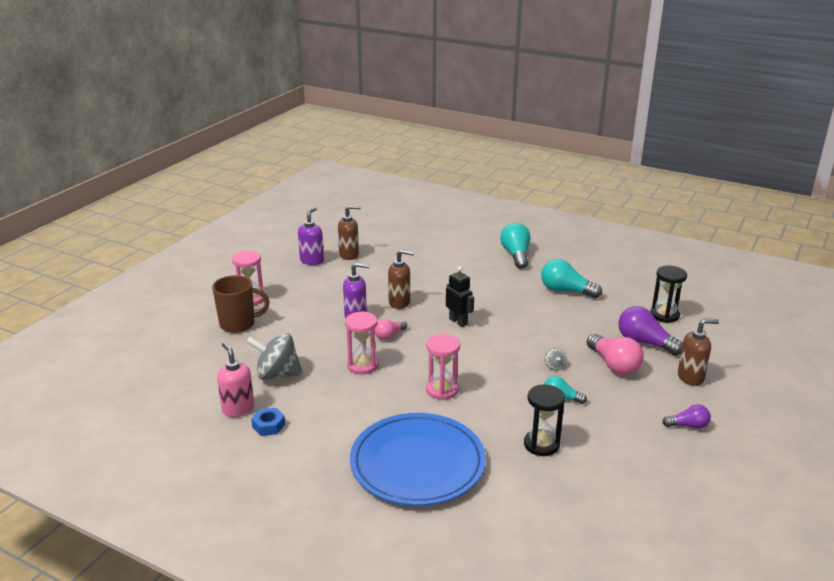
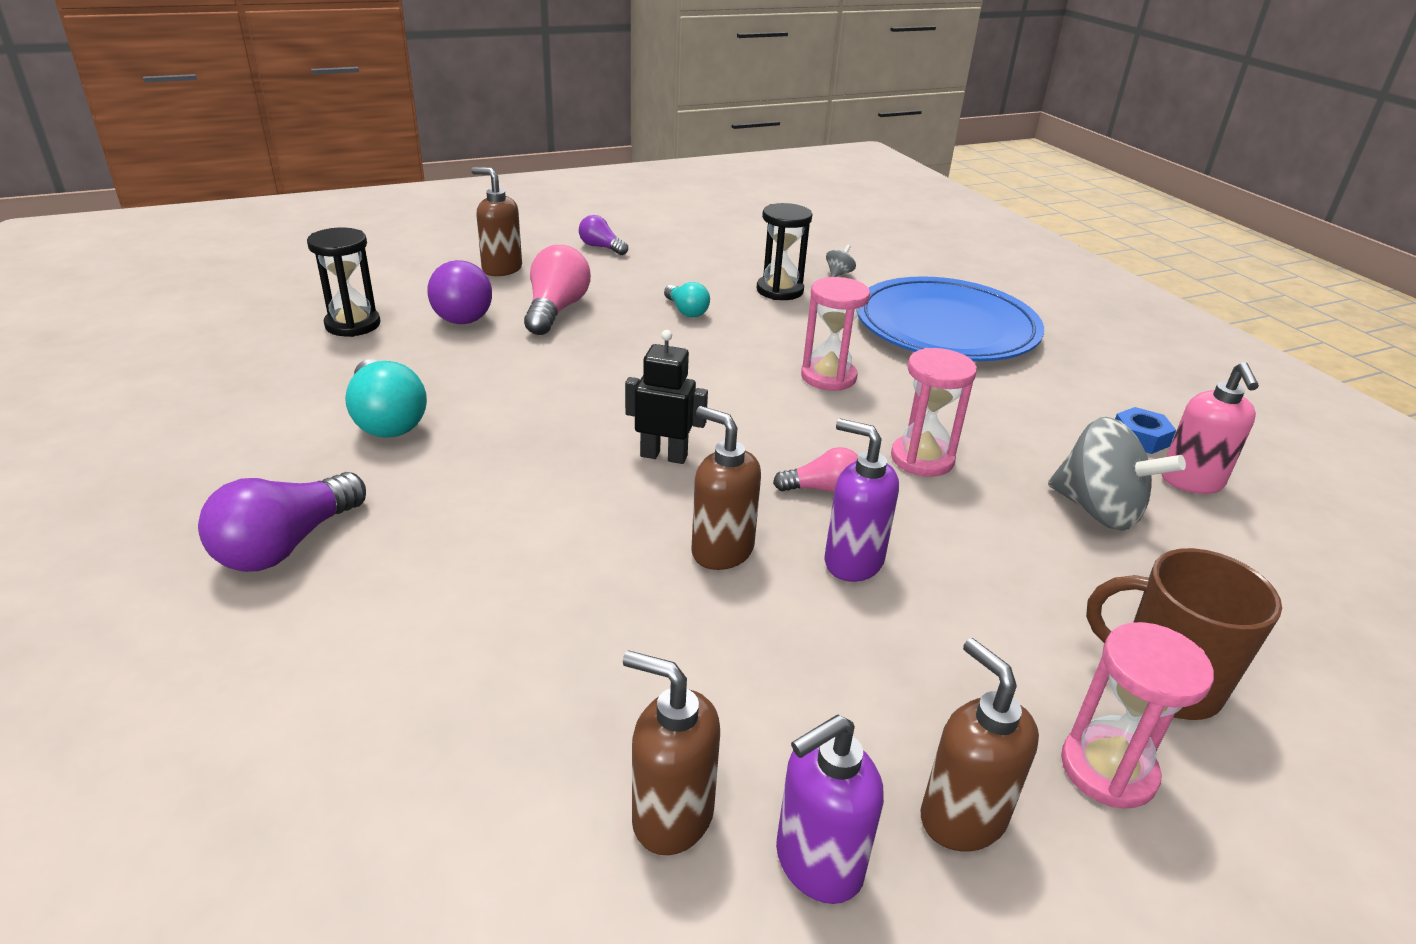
camera: 145 degrees left, 5 degrees up
black robot [446,266,474,327] -> black robot turned 105 degrees clockwise [625,330,708,464]
turquoise light bulb [500,223,531,269] -> purple light bulb [198,472,366,572]
grey spinning top [545,348,567,371] -> grey spinning top moved to [826,244,856,277]
none -> brown soap dispenser [921,638,1039,852]

